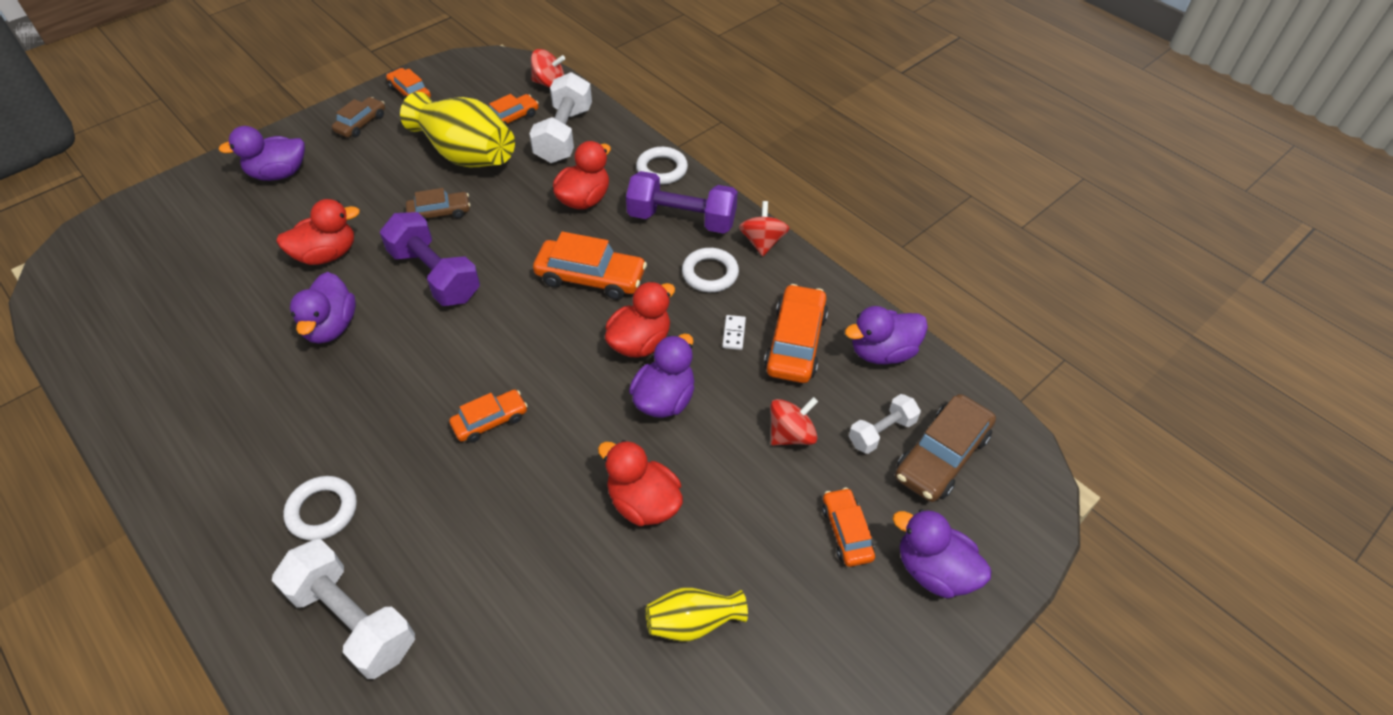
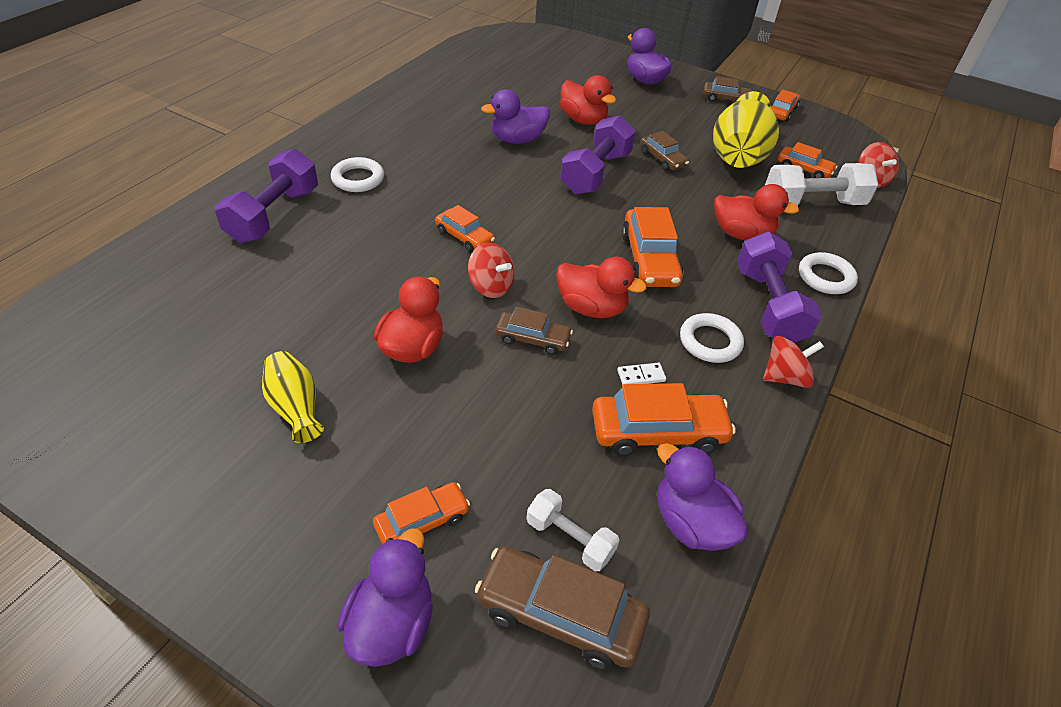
camera: 70 degrees right, 5 degrees down
white dumbbell [272,539,415,679] -> purple dumbbell [215,149,318,243]
purple duck [629,334,695,418] -> brown car [496,307,573,355]
red spinning top [771,397,818,446] -> red spinning top moved to [468,242,515,298]

